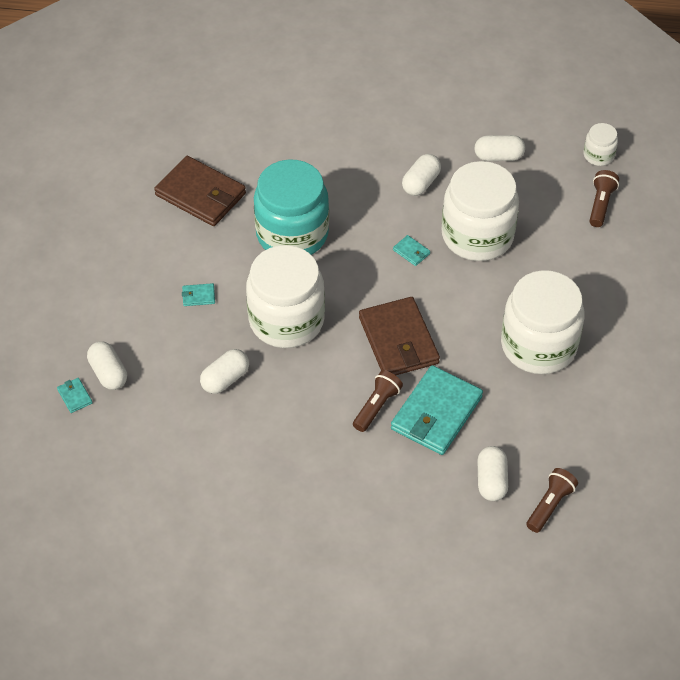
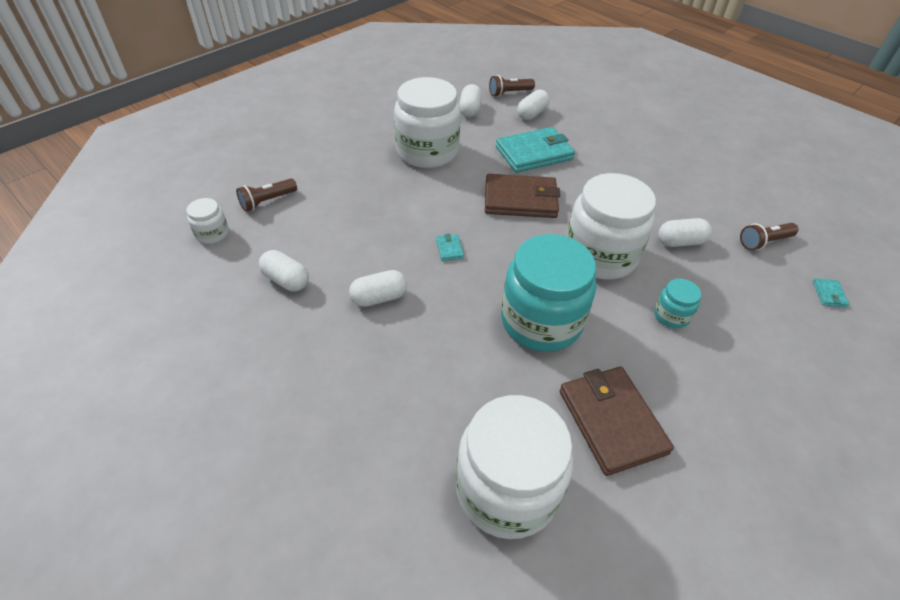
camera: 145 degrees left, 5 degrees down
white capsule [87,341,127,390] -> white capsule moved to [459,84,482,117]
turquoise wallet [182,283,215,306] -> turquoise jar [654,279,701,328]
brown flashlight [353,370,403,432] -> brown flashlight moved to [740,223,798,250]
brown wallet [359,297,440,375] -> brown wallet turned 75 degrees clockwise [485,174,560,218]
white jar [442,161,519,261] -> white jar moved to [456,395,573,539]

